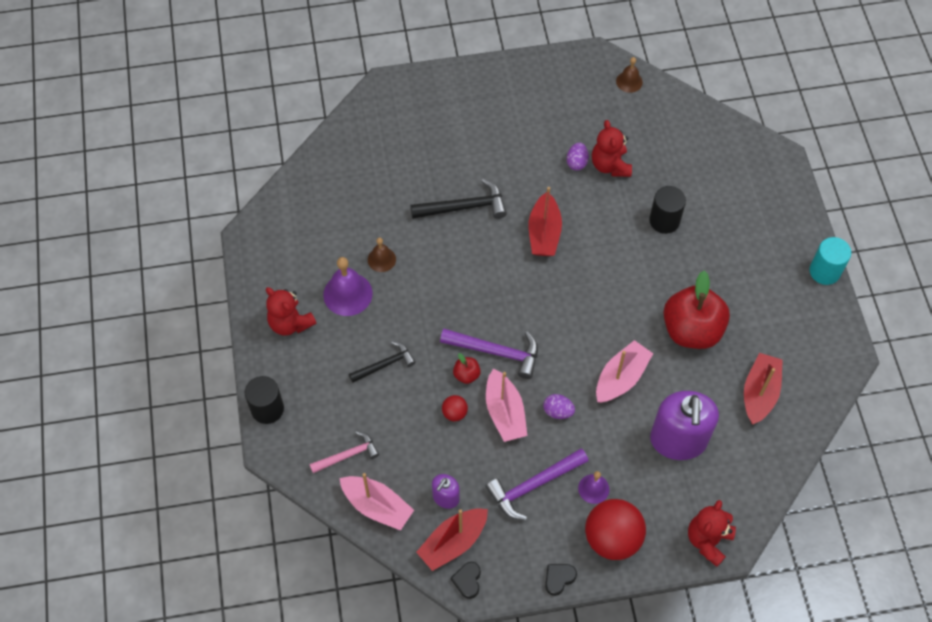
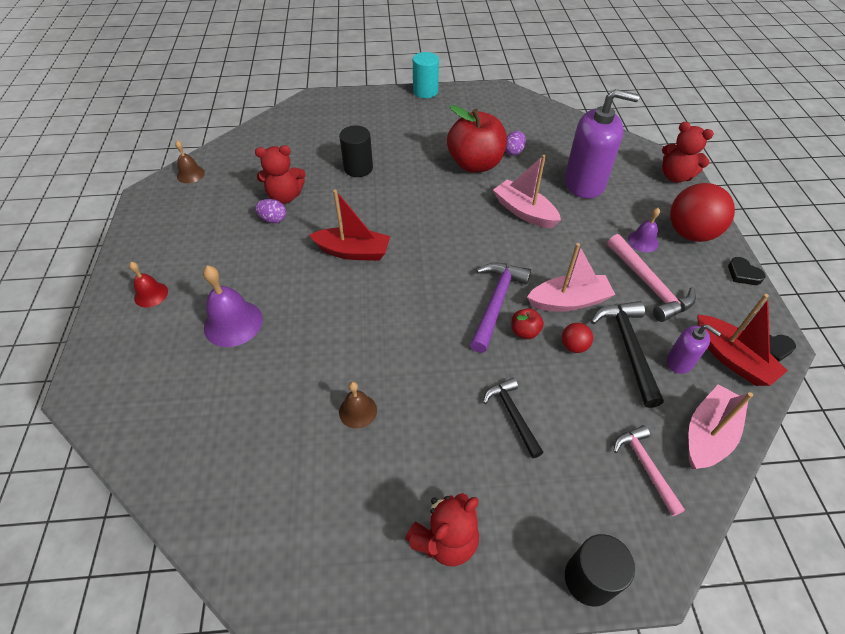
camera: 85 degrees left, 10 degrees down
purple bell [323,257,373,316] -> purple bell moved to [203,265,263,347]
black hammer [410,179,507,219] -> black hammer moved to [591,301,664,408]
purple hammer [485,448,588,520] -> pink hammer [607,234,696,322]
purple egg [543,394,575,419] -> purple egg moved to [505,131,526,156]
red boat [744,353,783,424] -> none
none -> red bell [129,262,168,308]

